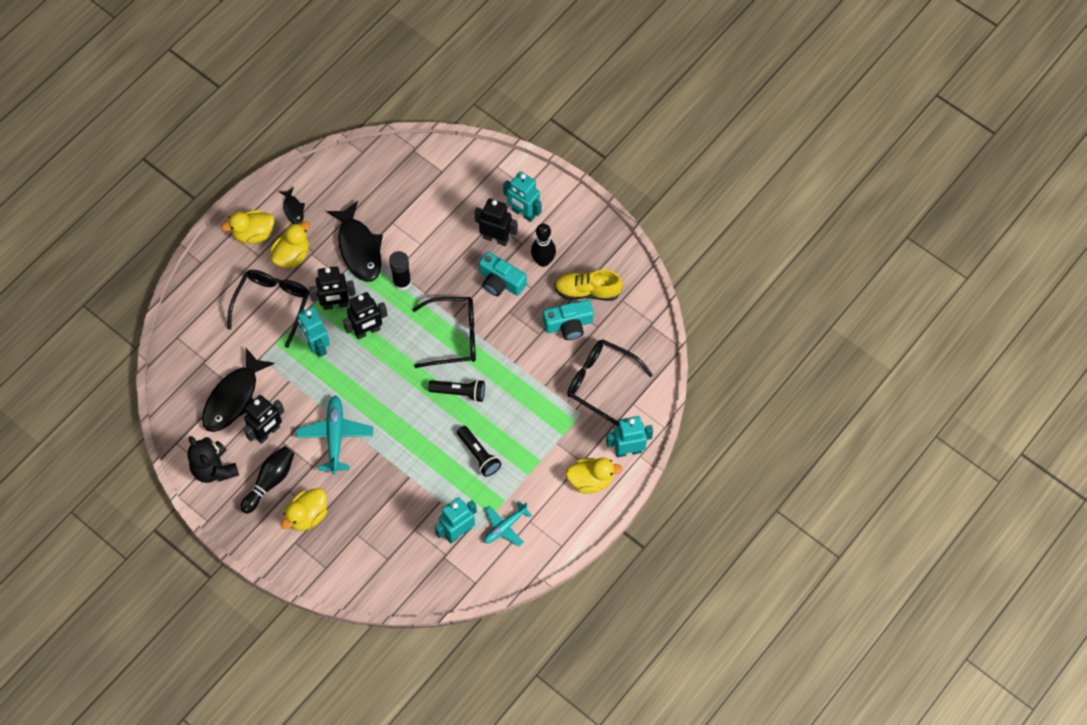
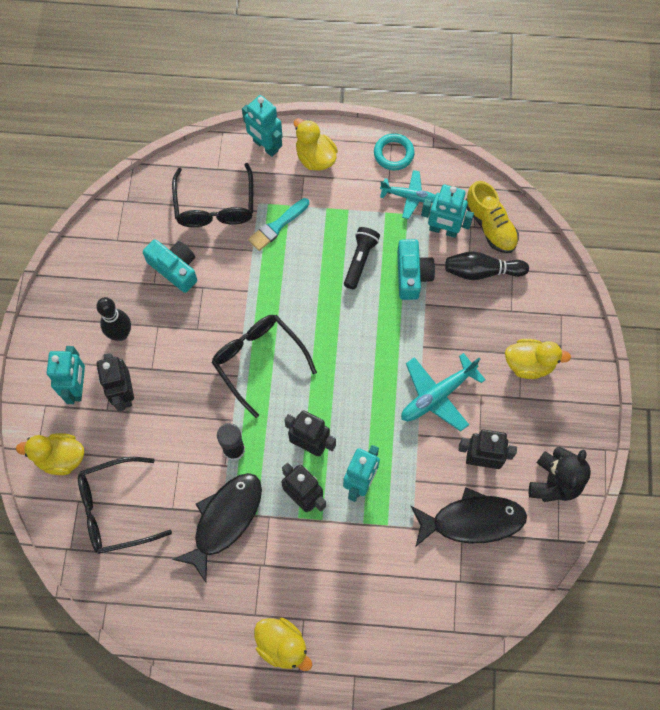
camera: 125 degrees left, 5 degrees up
black glasses [227,270,309,348] -> black glasses moved to [78,457,172,554]
black bowling pin [240,446,295,514] -> black bowling pin moved to [445,251,529,280]
yellow duck [271,221,310,268] -> yellow duck moved to [16,433,84,475]
black fish [279,187,305,224] -> none
black flashlight [428,379,485,402] -> none
turquoise camera [479,252,527,296] -> turquoise camera moved to [397,239,435,300]
yellow shoe [554,270,623,301] -> yellow shoe moved to [466,181,519,253]
none -> turquoise brush [248,198,309,251]
none -> turquoise ring [374,133,415,171]

